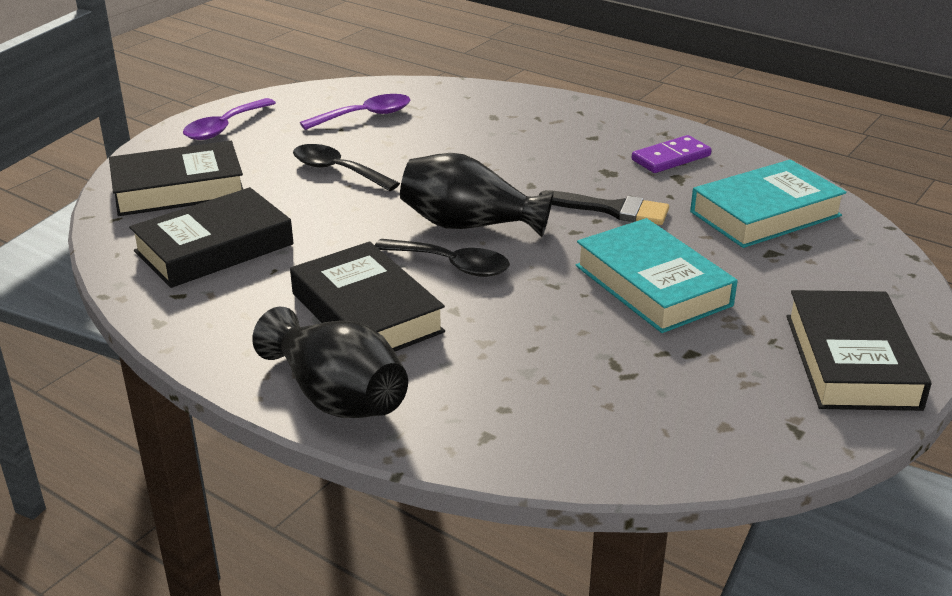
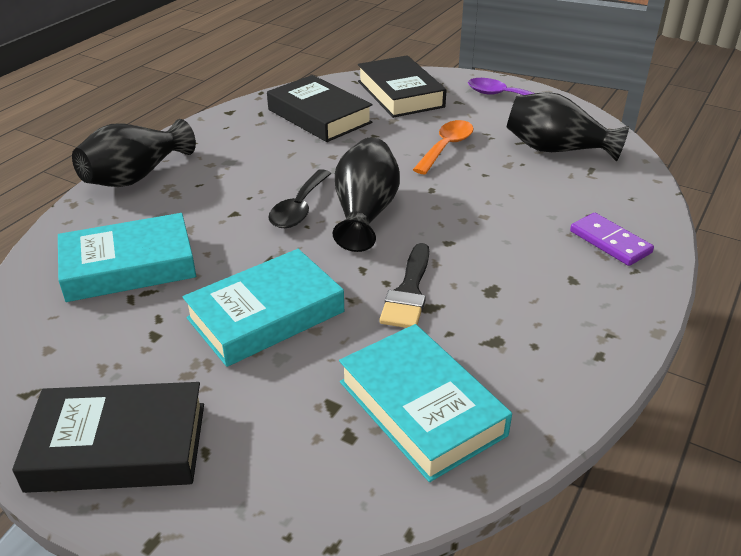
camera: 85 degrees right, 5 degrees up
black book [290,242,445,351] -> none
black spoon [293,144,400,191] -> orange spoon [413,120,474,174]
purple spoon [300,94,410,130] -> black vase [506,92,629,162]
purple domino [632,135,712,173] -> purple domino moved to [570,213,654,266]
none -> turquoise book [58,213,196,302]

